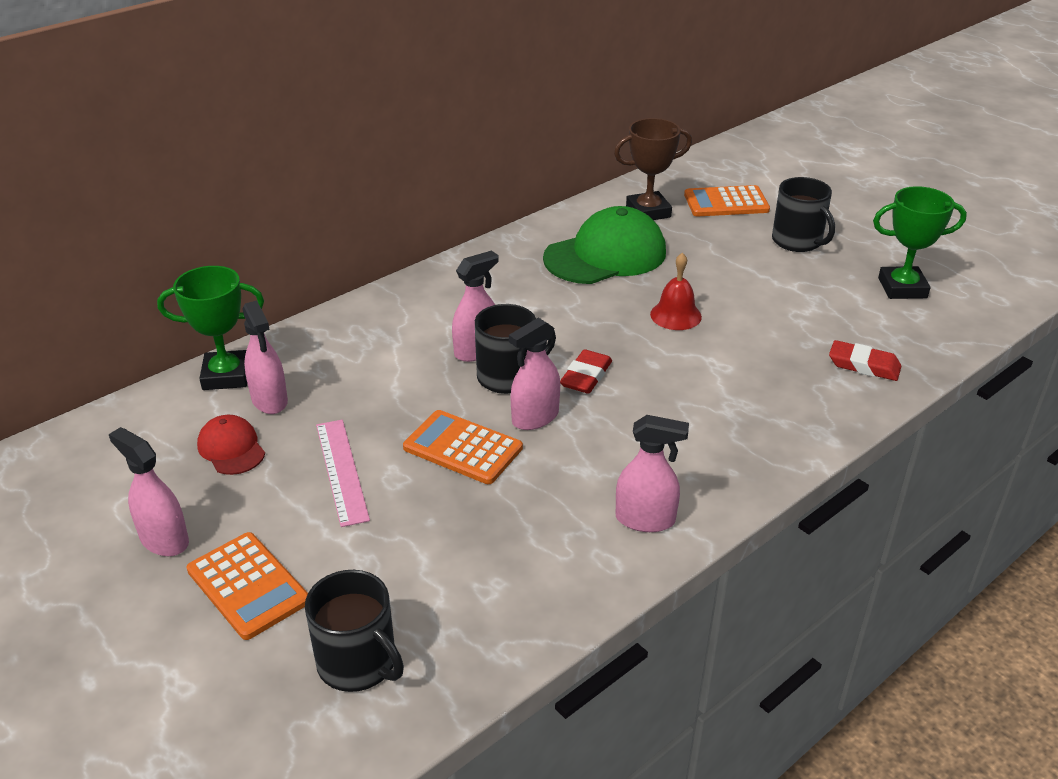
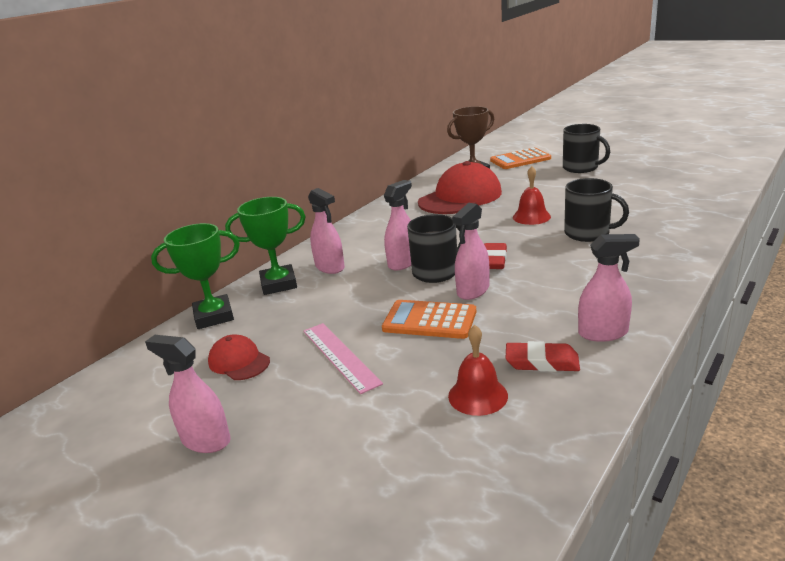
camera: 10 degrees left, 10 degrees down
orange calculator [186,532,308,640] -> none
pink spray bottle [243,300,288,414] -> pink spray bottle moved to [308,188,345,274]
black mug [305,570,404,692] -> black mug moved to [564,178,629,242]
green cap [543,206,666,284] -> red cap [418,161,502,214]
red eraser [829,340,902,381] -> red eraser moved to [506,341,580,372]
green trophy [873,186,967,299] -> green trophy moved to [225,197,306,295]
none -> red bell [448,325,508,416]

